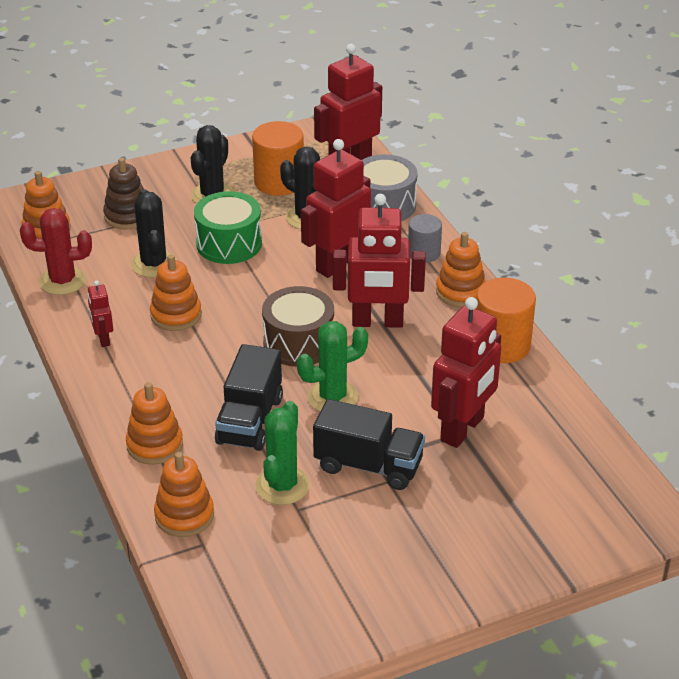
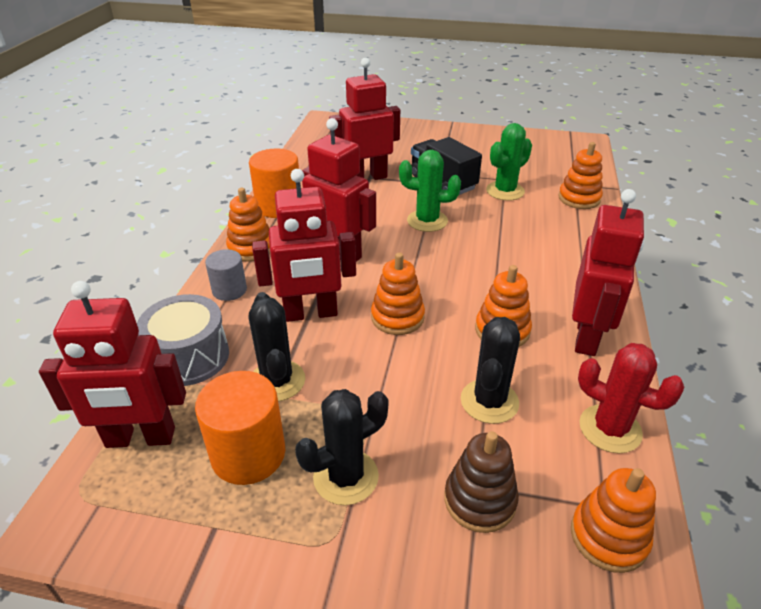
camera: 145 degrees left, 0 degrees up
red robot [87,280,113,347] -> red robot [572,189,644,356], size x2.11
orange stacking toy [126,382,183,465] -> orange stacking toy moved to [371,253,425,335]
green drum [194,191,262,264] -> none
black truck [215,344,283,451] -> none
brown drum [262,286,334,367] -> none

